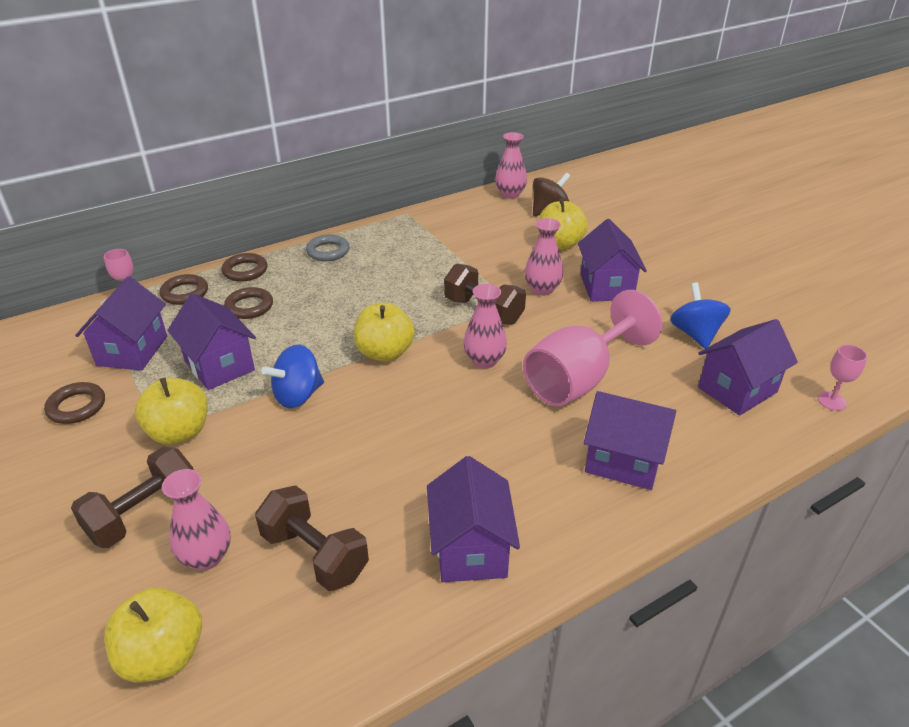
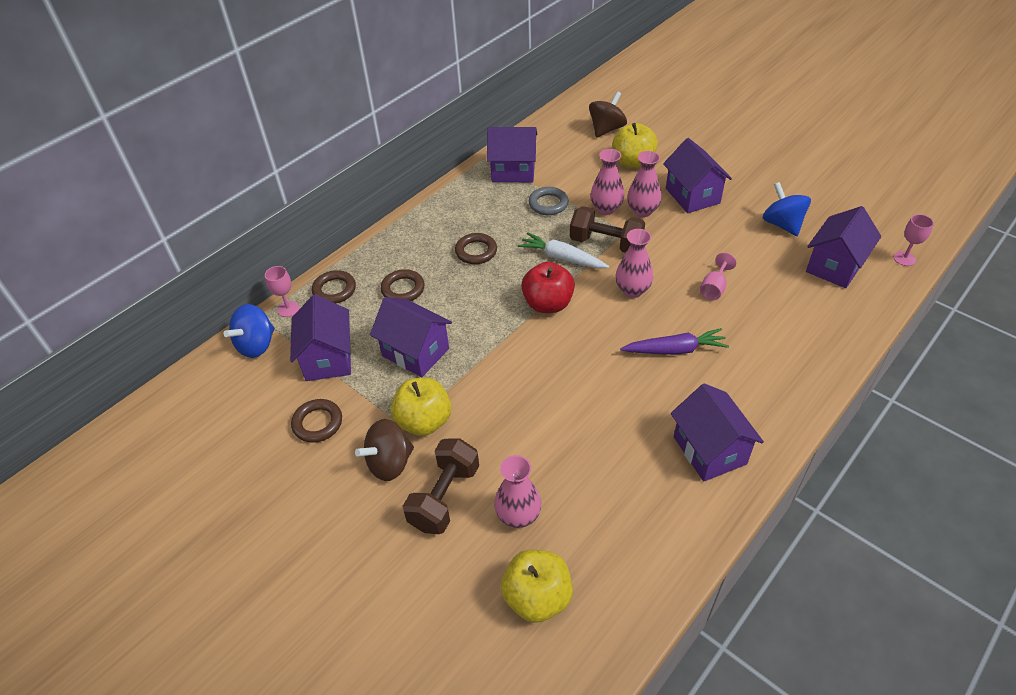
camera: 15 degrees left, 10 degrees up
brown ring [222,253,267,282] -> brown ring moved to [455,233,497,264]
brown dumbbell [255,485,369,591] -> none
blue spinning top [262,344,324,408] -> blue spinning top moved to [224,304,275,358]
grey ring [306,235,349,261] -> grey ring moved to [529,187,569,215]
yellow apple [354,302,415,362] -> red apple [521,262,575,313]
pink vase [495,132,527,199] -> pink vase moved to [590,149,624,215]
pink goblet [523,290,662,407] -> pink goblet [700,253,736,300], size x0.42
purple house [584,391,676,490] -> purple house moved to [487,127,537,182]
none -> brown spinning top [355,419,414,481]
none -> white carrot [518,232,609,269]
none -> purple carrot [620,328,729,355]

